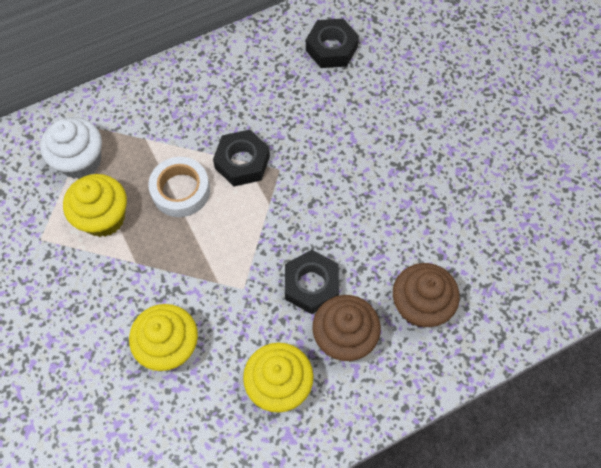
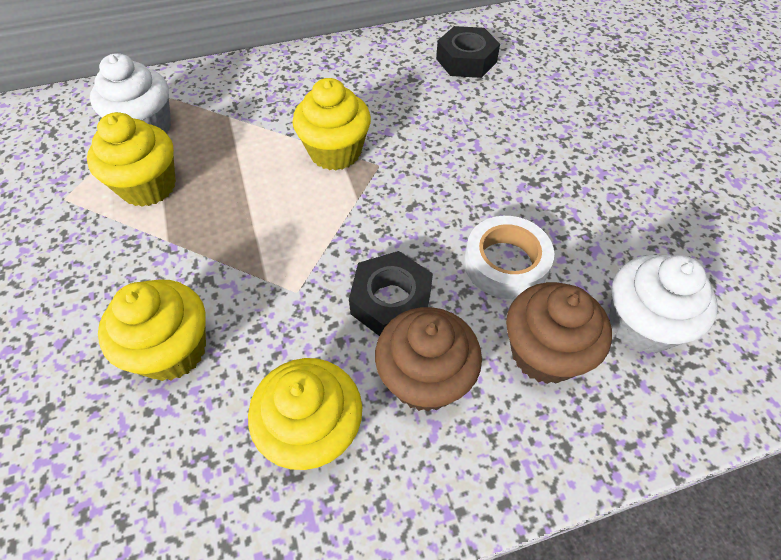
camera: 10 degrees right, 10 degrees down
white tape [148,157,210,217] -> white tape moved to [464,216,554,299]
black nut [213,129,270,187] -> yellow cupcake [293,78,371,170]
none -> white cupcake [609,255,718,354]

